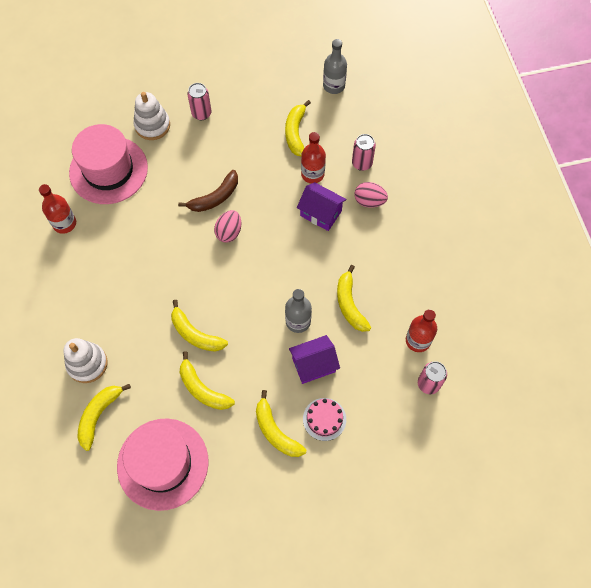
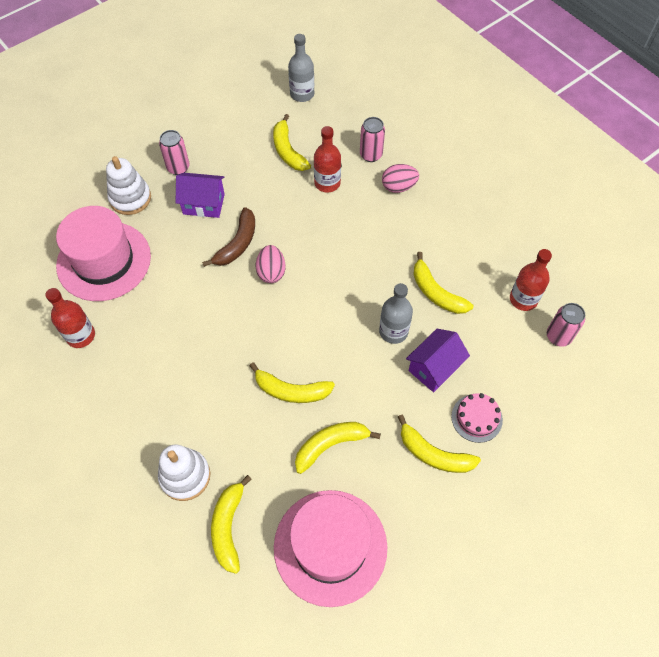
camera: 25 degrees left, 5 degrees down
yellow banana [180,351,235,410] -> yellow banana turned 135 degrees clockwise [295,422,381,474]
purple house [297,182,346,231] -> purple house moved to [176,173,225,218]

